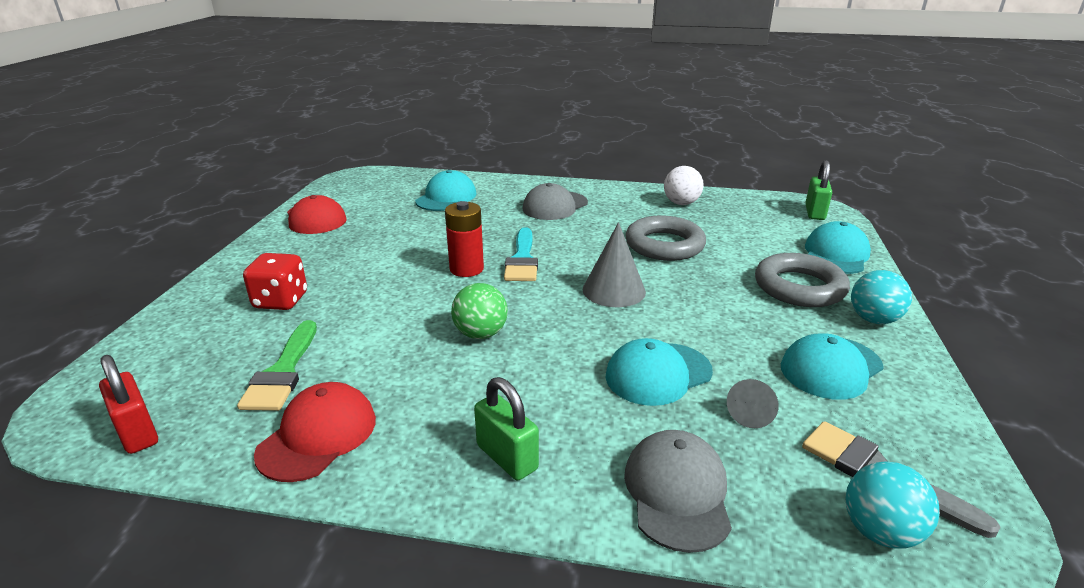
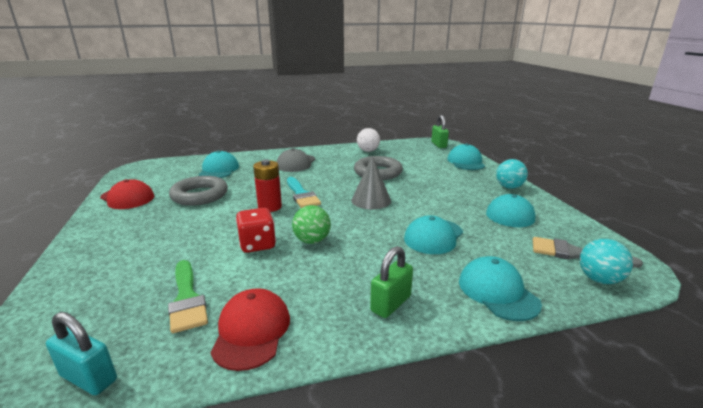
camera: 25 degrees left, 5 degrees down
red padlock [99,355,158,454] -> turquoise padlock [46,312,117,395]
red dice [243,253,307,310] -> red dice moved to [236,208,276,253]
green padlock [474,377,539,480] -> green padlock turned 75 degrees counterclockwise [370,246,413,318]
grey cap [624,430,732,553] -> turquoise cap [459,256,542,321]
grey cone [727,379,779,428] -> none
grey ring [755,253,850,307] -> grey ring moved to [169,176,228,206]

